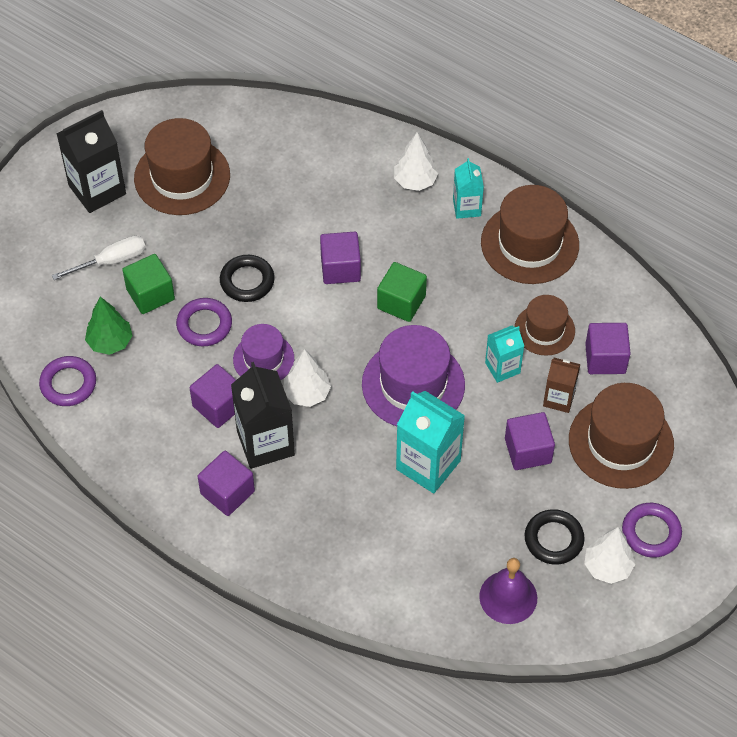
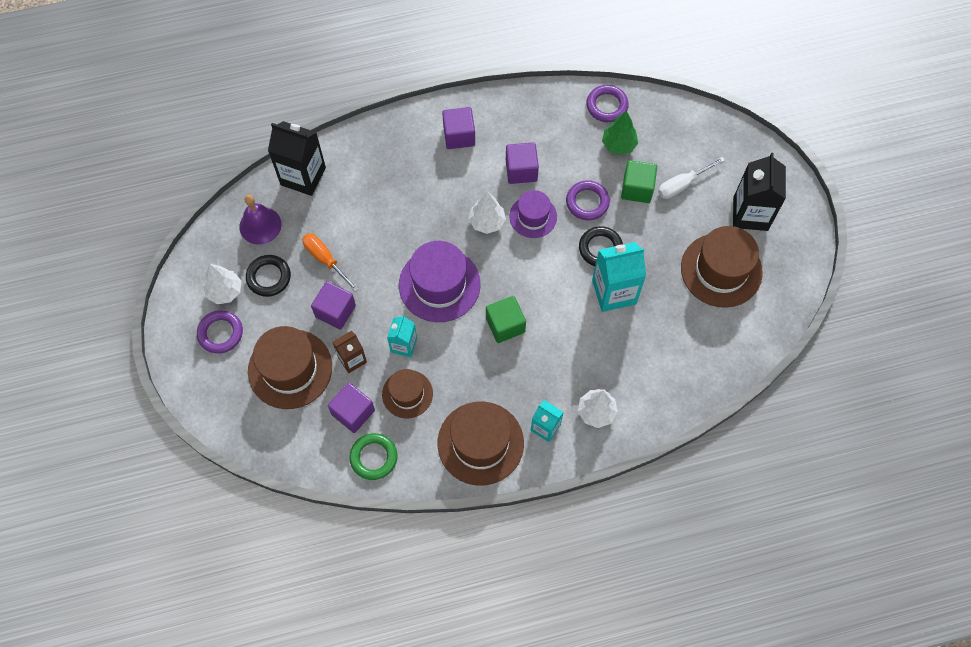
camera: 130 degrees right, 10 degrees up
white screwdriver [52,235,146,280] -> white screwdriver turned 45 degrees clockwise [658,157,725,199]
black carton [231,362,295,469] -> black carton moved to [268,121,326,196]
purple cube [320,232,361,284] -> none
turquoise carton [396,391,465,494] -> turquoise carton moved to [592,242,646,312]
none -> orange screwdriver [302,233,359,292]
none -> green ring [349,433,398,480]

